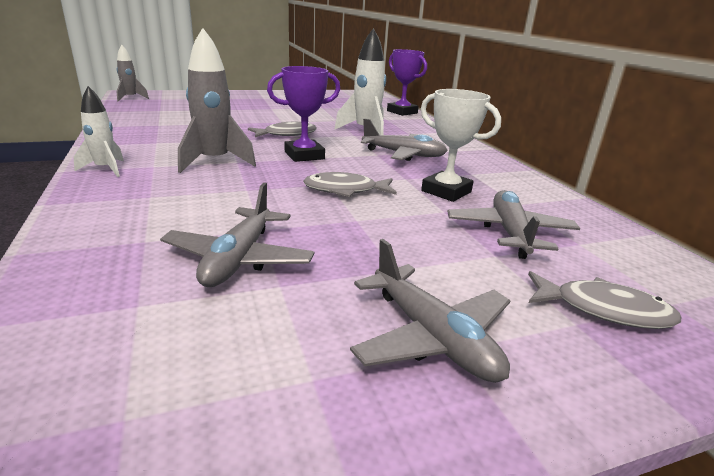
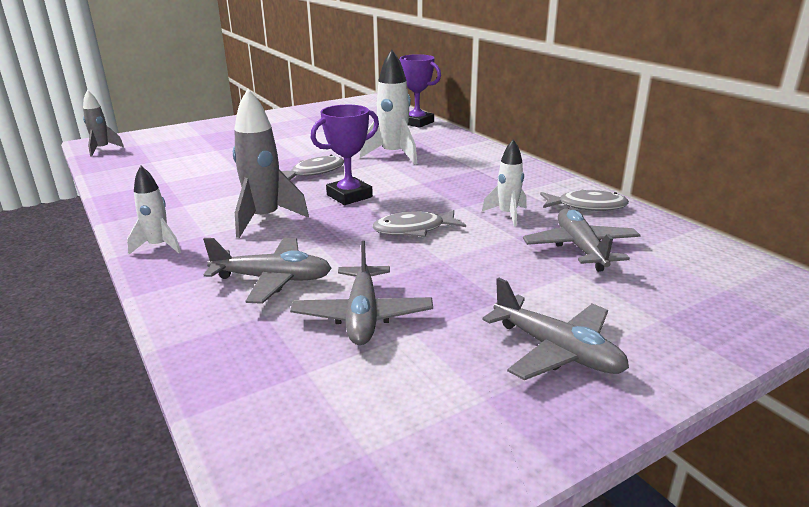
camera: 10 degrees left, 0 degrees up
grey plane [361,118,448,161] -> grey plane moved to [203,238,332,304]
white trophy [421,89,501,202] -> white rocket [482,139,527,227]
grey fish [528,271,681,329] -> grey fish moved to [540,190,629,211]

